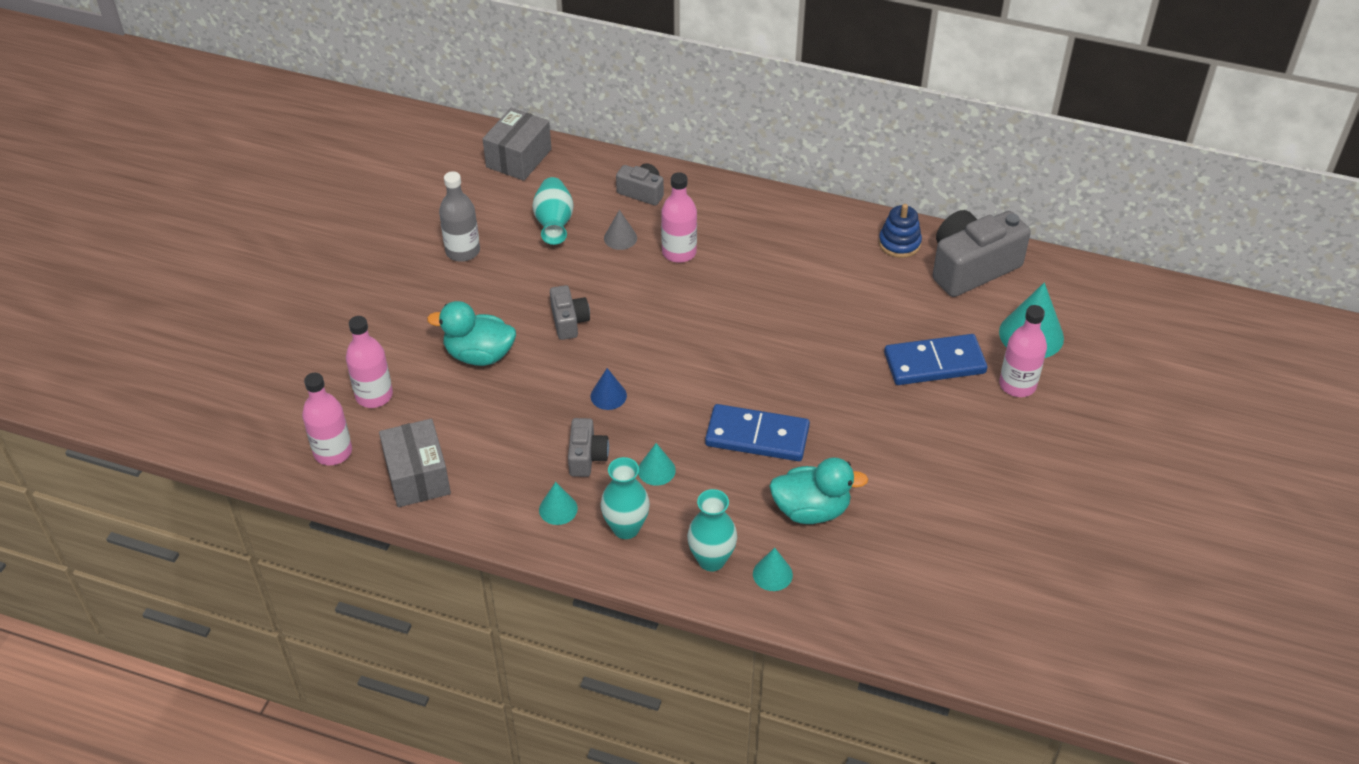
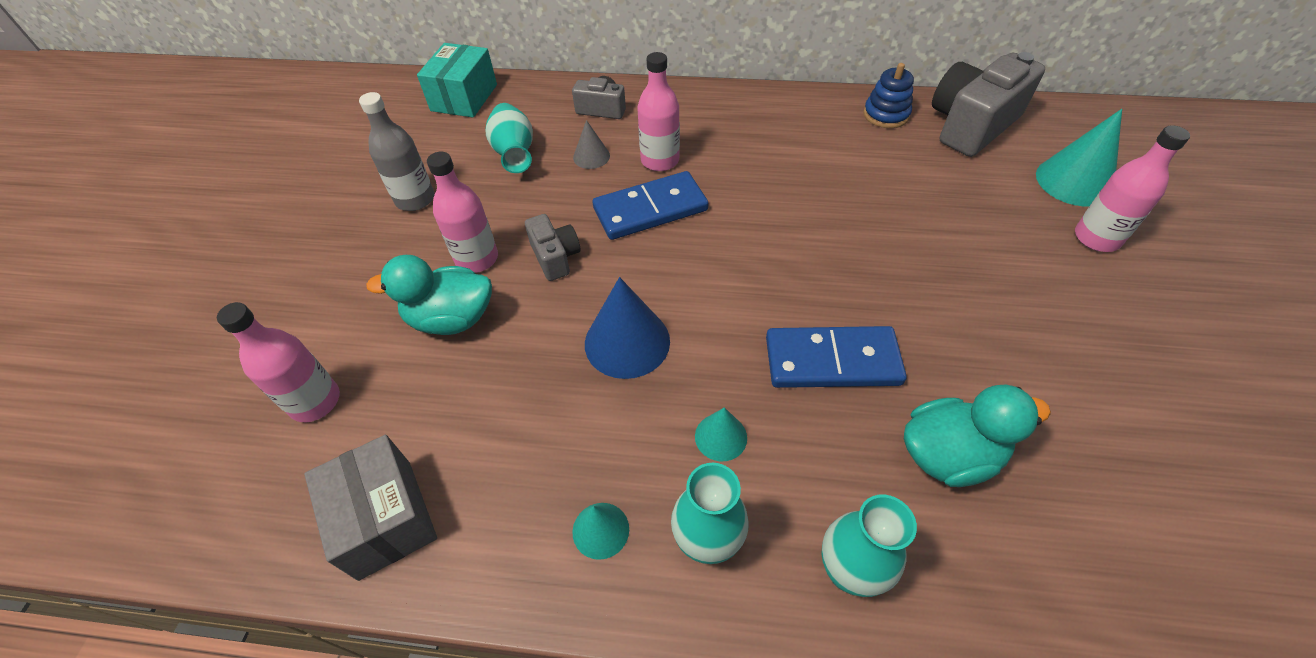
camera: 10 degrees left, 5 degrees up
pink bottle [302,373,352,465] -> pink bottle moved to [427,152,498,273]
grey box [483,108,551,181] -> turquoise box [417,43,497,118]
grey camera [568,418,609,477] -> none
blue cone [590,368,627,410] -> blue cone [585,277,670,379], size x1.82
turquoise cone [753,548,793,591] -> none
blue domino [884,334,987,385] -> blue domino moved to [593,171,708,240]

